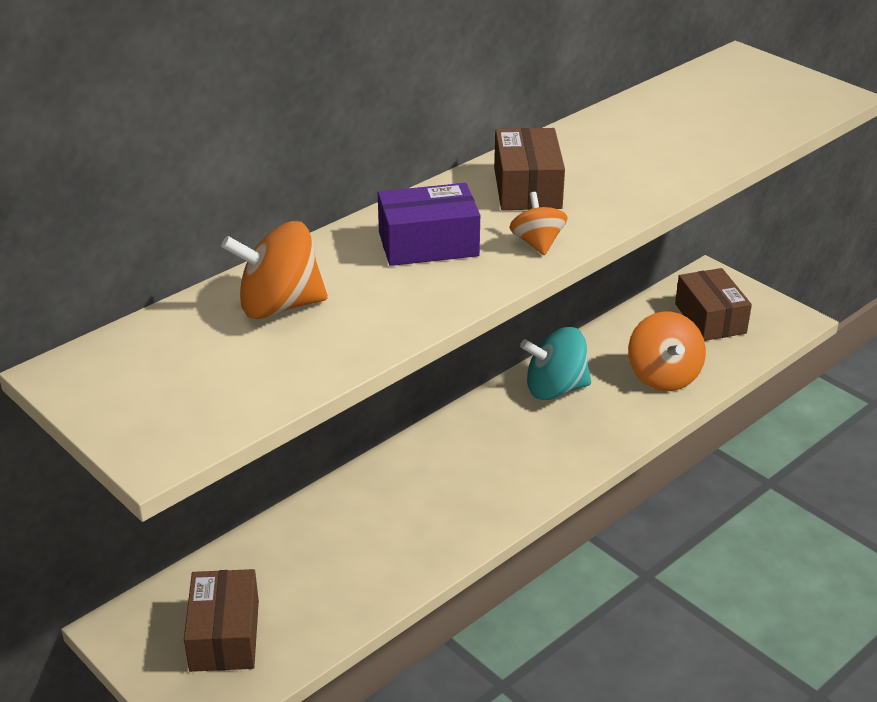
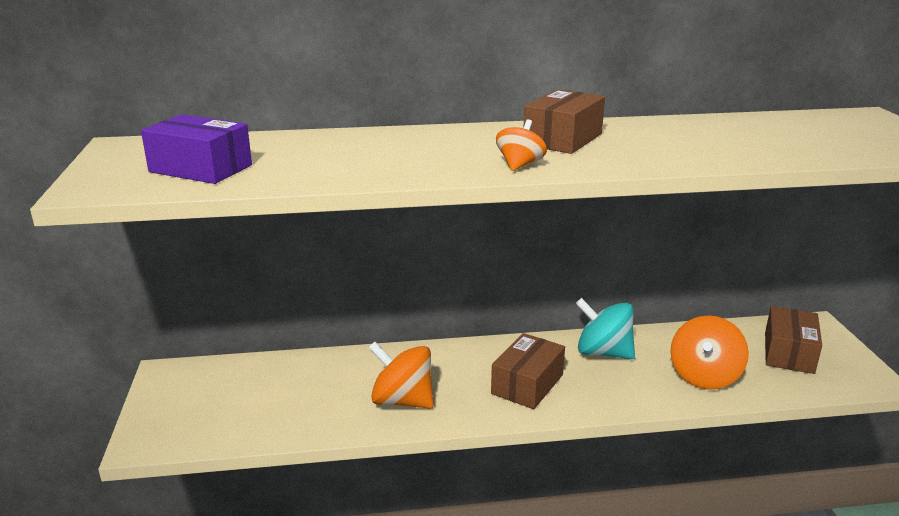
camera: 35 degrees right, 10 degrees down
brown box [184,569,259,672] -> brown box moved to [491,333,565,409]
orange spinning top [221,221,328,319] -> orange spinning top moved to [369,342,434,409]
purple box [378,183,480,266] -> purple box moved to [141,114,252,184]

